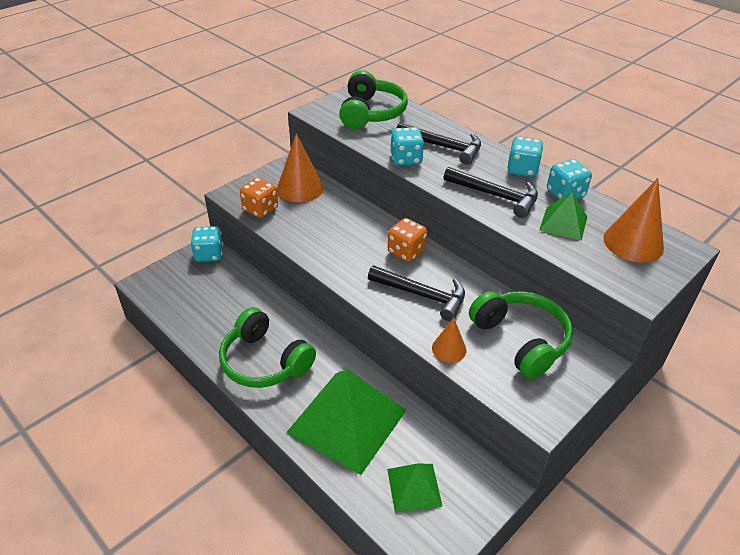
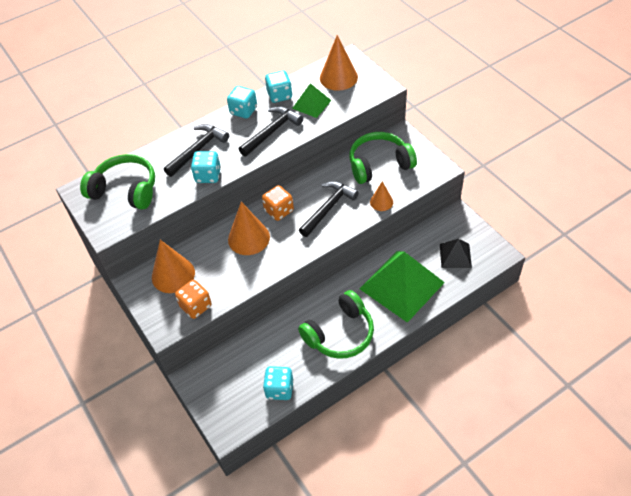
camera: 75 degrees left, 10 degrees up
turquoise dice [190,226,223,262] -> turquoise dice moved to [263,366,294,400]
green pyramid [387,463,443,513] -> black pyramid [440,239,472,268]
none -> orange cone [228,202,270,255]

